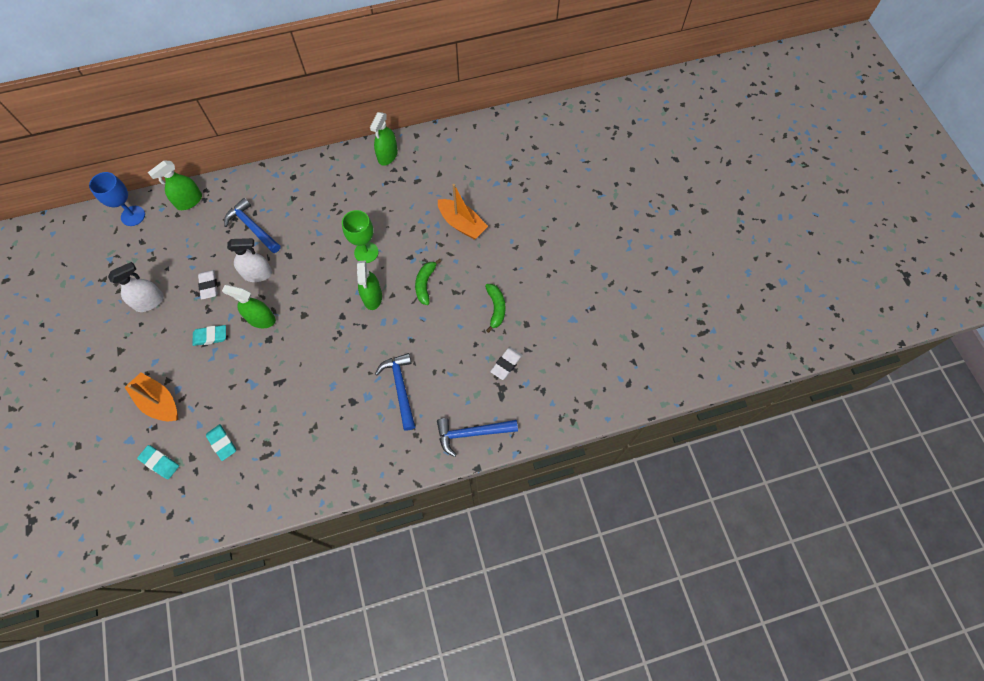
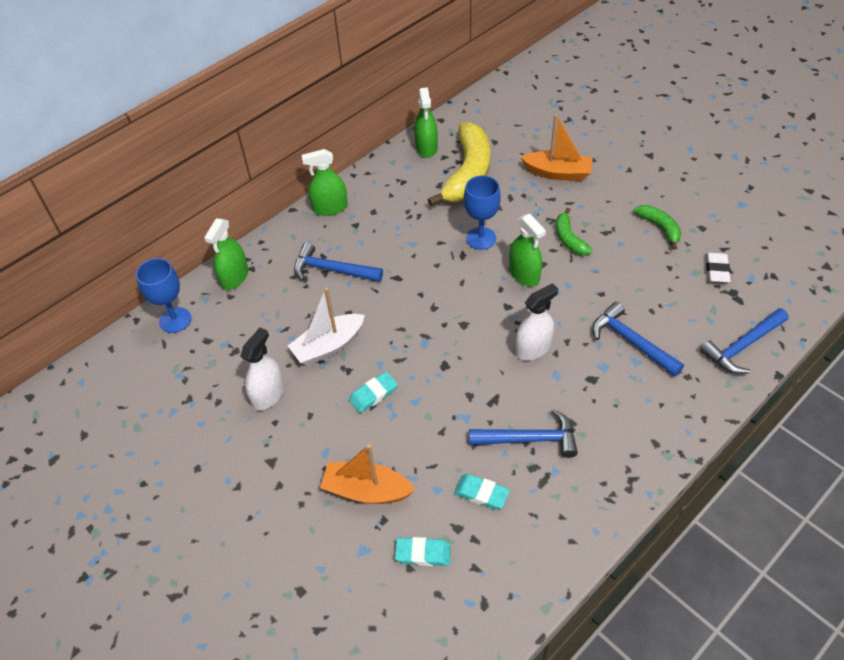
camera: 25 degrees left, 15 degrees down
white eraser [198,270,218,299] -> white boat [288,288,365,366]
green spray bottle [222,285,276,328] -> green spray bottle moved to [302,149,348,216]
white spray bottle [227,238,272,282] -> white spray bottle moved to [515,283,558,360]
green goblet [342,210,379,263] -> blue goblet [464,175,501,250]
none -> yellow banana [428,122,490,206]
none -> blue hammer [469,409,578,458]

